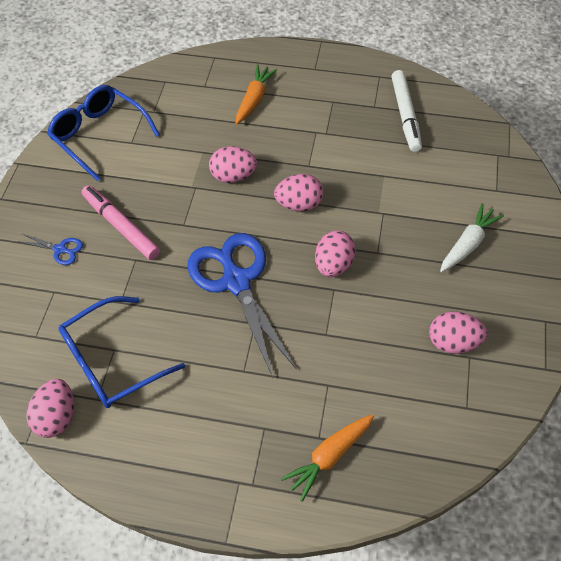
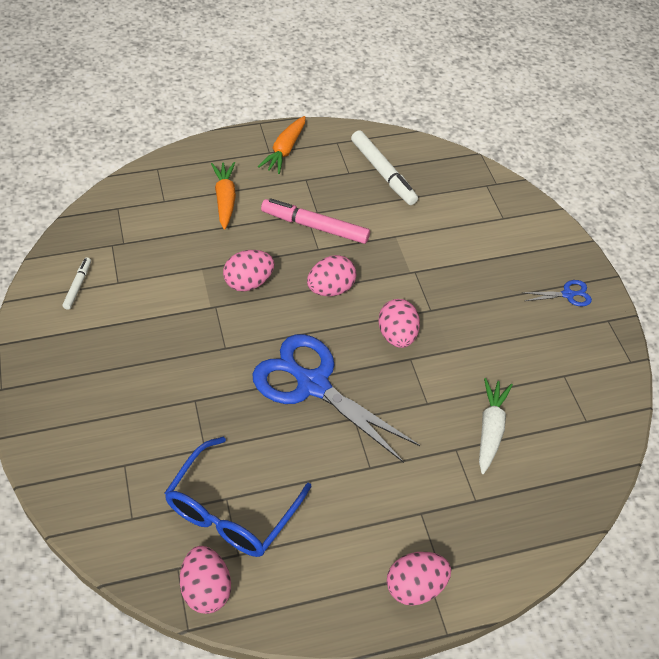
camera: 30 degrees left, 5 degrees down
blue scissors [17,234,83,265] -> blue scissors moved to [522,280,592,306]
blue glasses [47,85,160,181] -> white marker [62,257,91,310]
pink marker [81,185,160,260] -> pink marker moved to [261,198,370,244]
orange carrot [281,414,374,502] -> orange carrot moved to [258,116,306,174]
pink egg [429,312,487,354] -> pink egg moved to [387,552,451,606]
white carrot [440,203,504,272] -> white carrot moved to [479,378,513,474]

